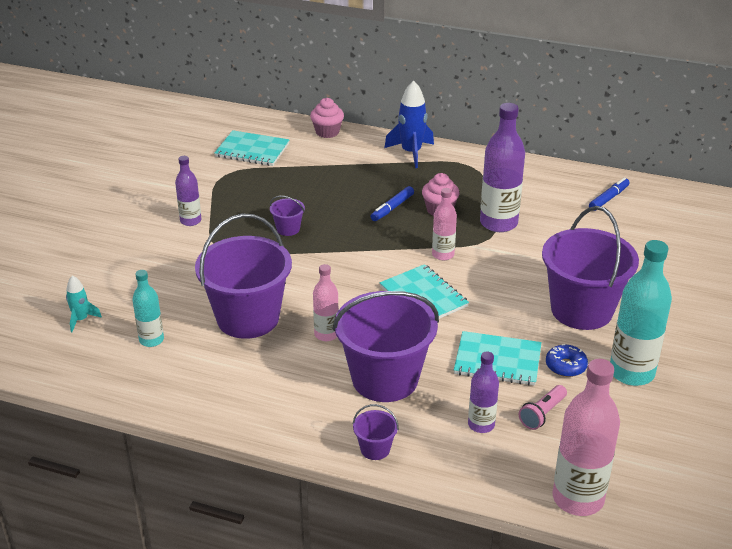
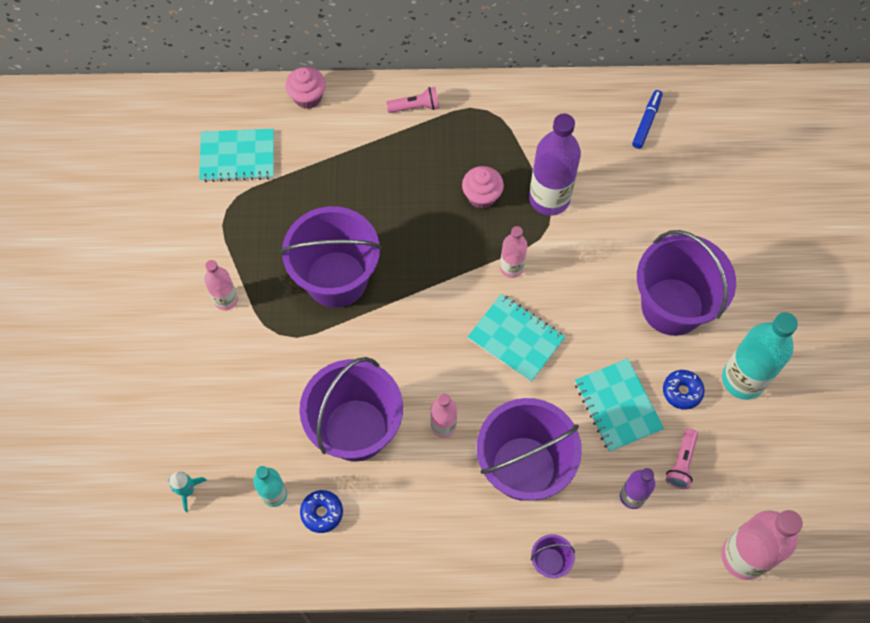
camera: 20 degrees left, 30 degrees up
purple bottle [175,156,201,226] -> pink bottle [204,260,238,310]
purple bucket [270,196,305,236] -> purple bucket [280,206,382,308], size x2.41
blue marker [370,186,414,221] -> none
blue rocket [384,80,434,168] -> pink flashlight [386,87,439,113]
turquoise notebook [454,331,542,385] -> turquoise notebook turned 75 degrees clockwise [575,358,664,452]
none -> blue donut [300,490,343,533]

